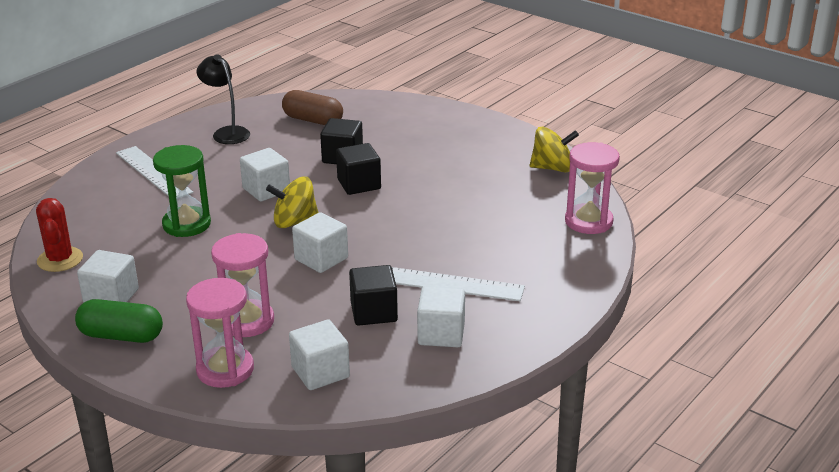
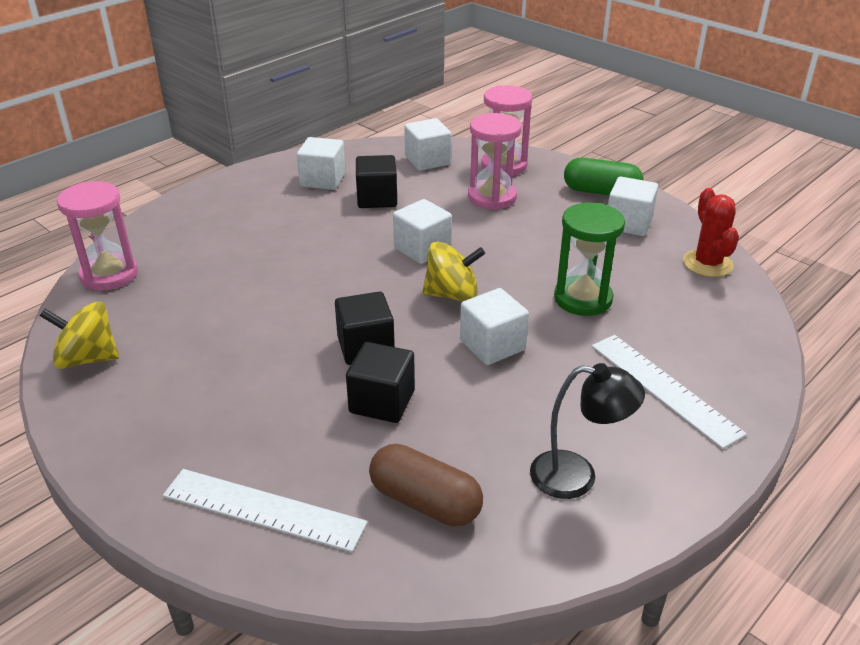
camera: 175 degrees left, 5 degrees up
black lamp [197,54,250,144] -> black lamp turned 45 degrees counterclockwise [530,363,645,499]
white ruler [392,267,525,301] -> white ruler moved to [163,469,368,552]

